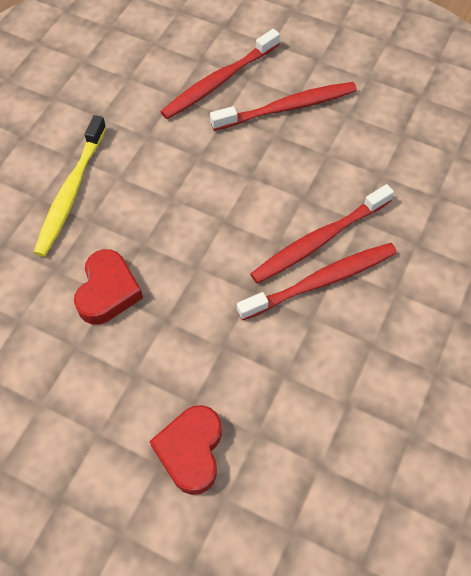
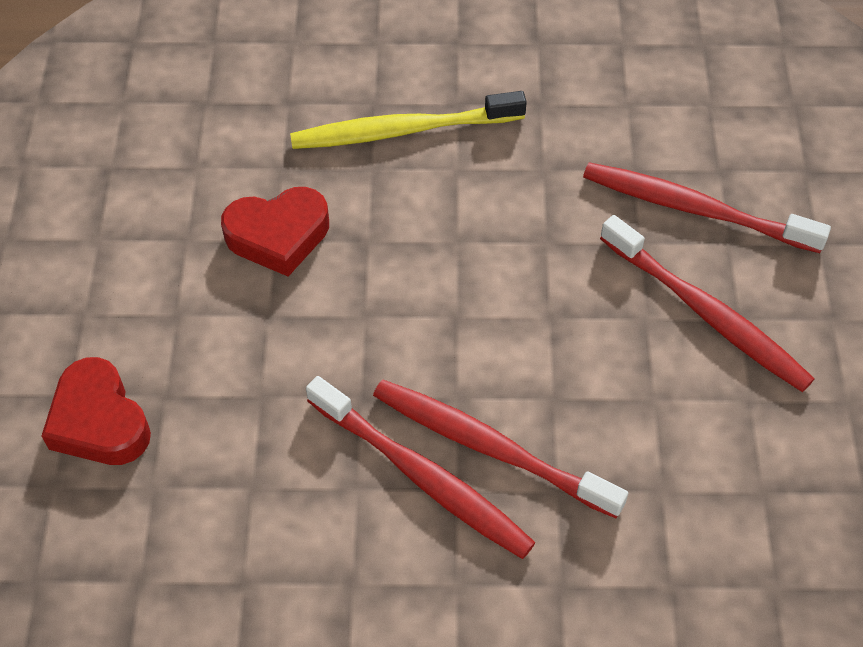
camera: 65 degrees right, 5 degrees down
red heart [149,405,222,495] -> red heart turned 105 degrees counterclockwise [42,357,151,465]

